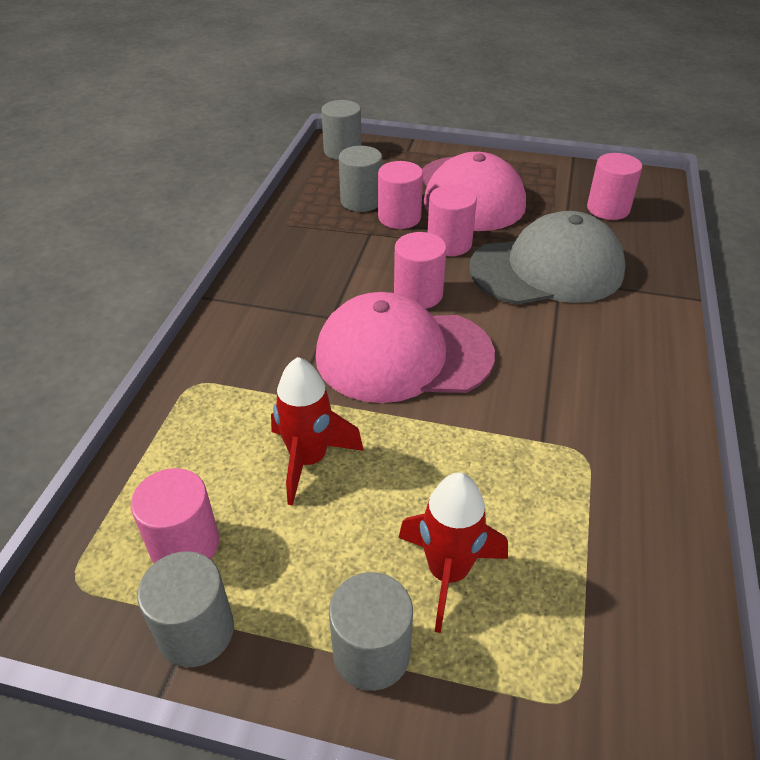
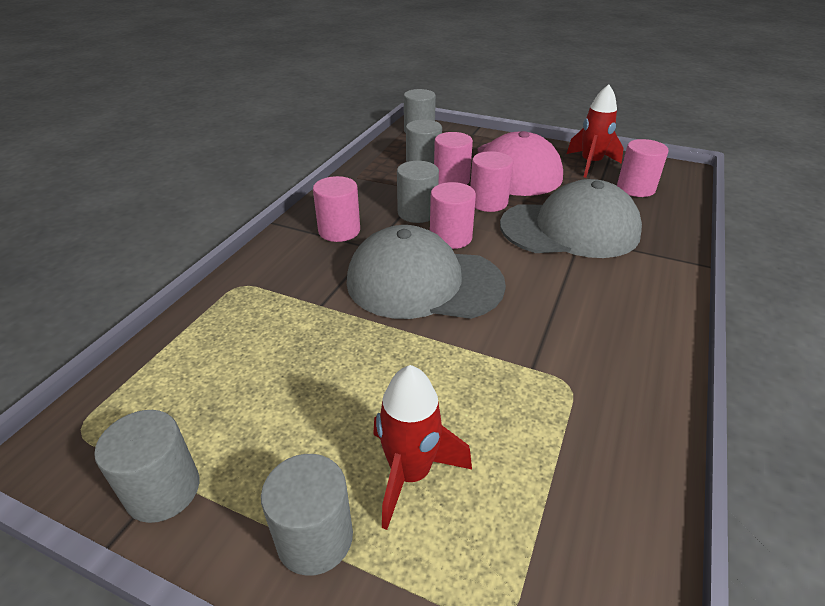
camera: 10 degrees right, 5 degrees down
pink cylinder [131,468,219,563] -> pink cylinder moved to [313,176,360,242]
red rocket [271,357,364,506] -> red rocket moved to [567,84,623,178]
pink cap [316,292,495,403] -> grey cap [347,225,506,319]
none -> grey cylinder [397,161,439,223]

